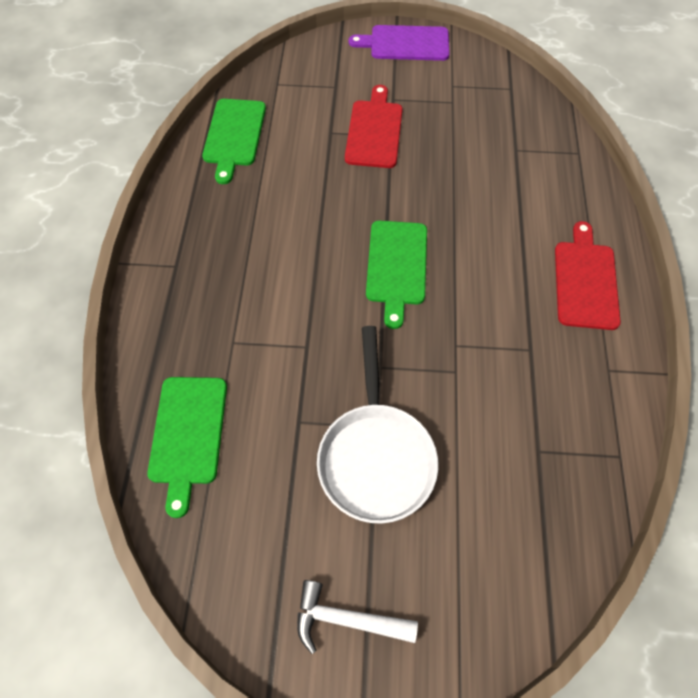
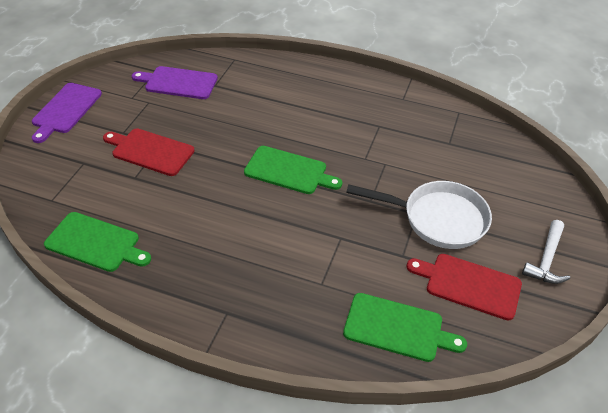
camera: 75 degrees left, 15 degrees down
red cutting board [555,221,621,330] -> red cutting board moved to [407,254,522,321]
none -> purple cutting board [132,66,218,99]

